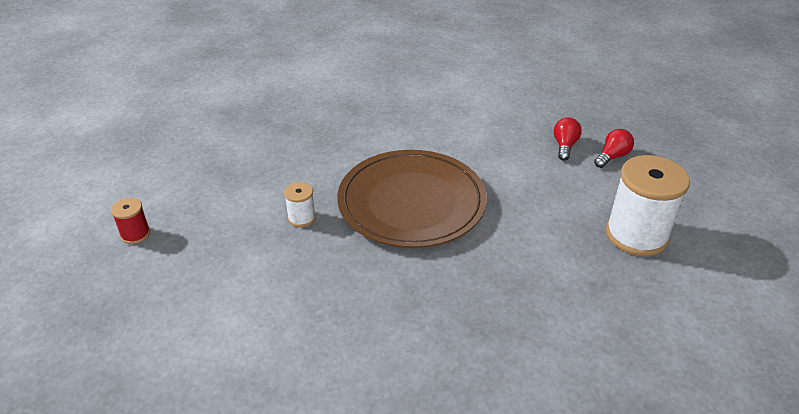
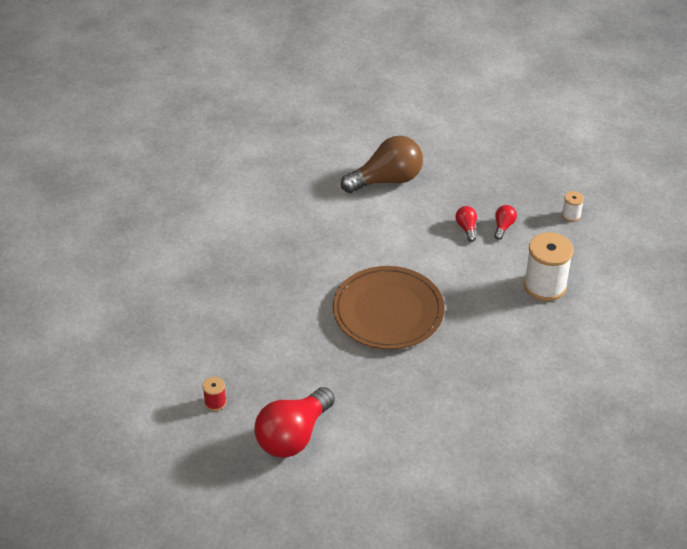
camera: 25 degrees left, 5 degrees up
white spool [284,182,316,227] -> white spool moved to [562,191,584,222]
none -> red light bulb [254,387,335,458]
none -> brown light bulb [341,136,423,193]

